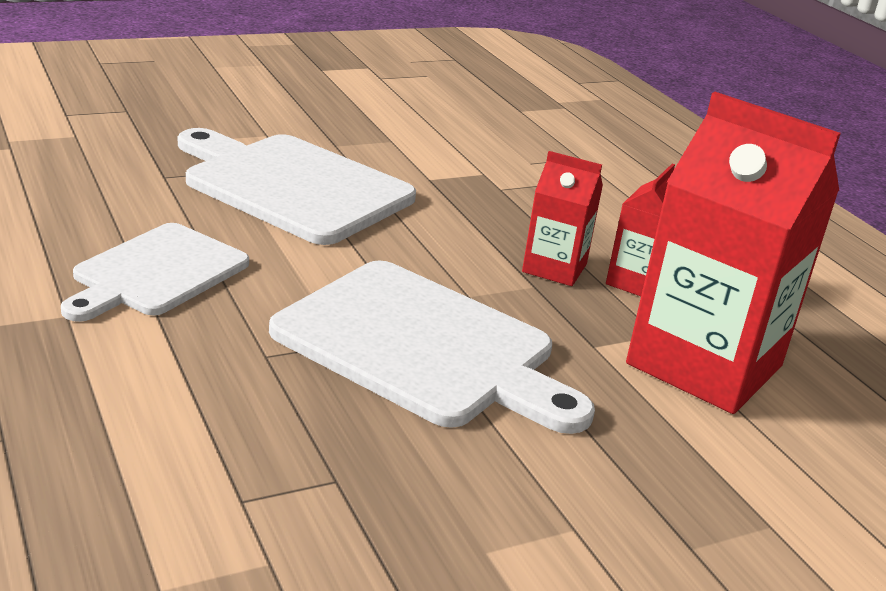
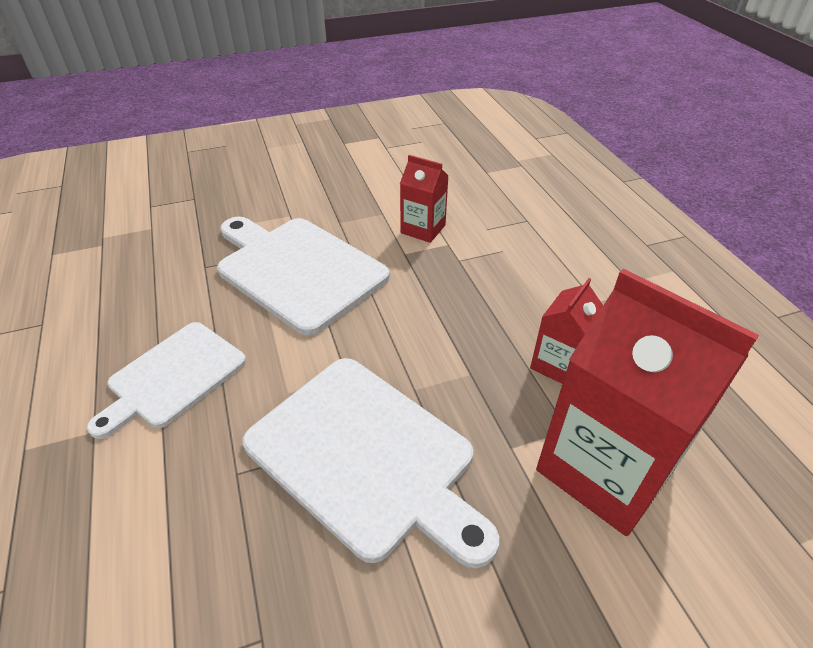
camera: 10 degrees right, 15 degrees up
red carton [522,151,603,286] -> red carton moved to [400,155,449,243]

